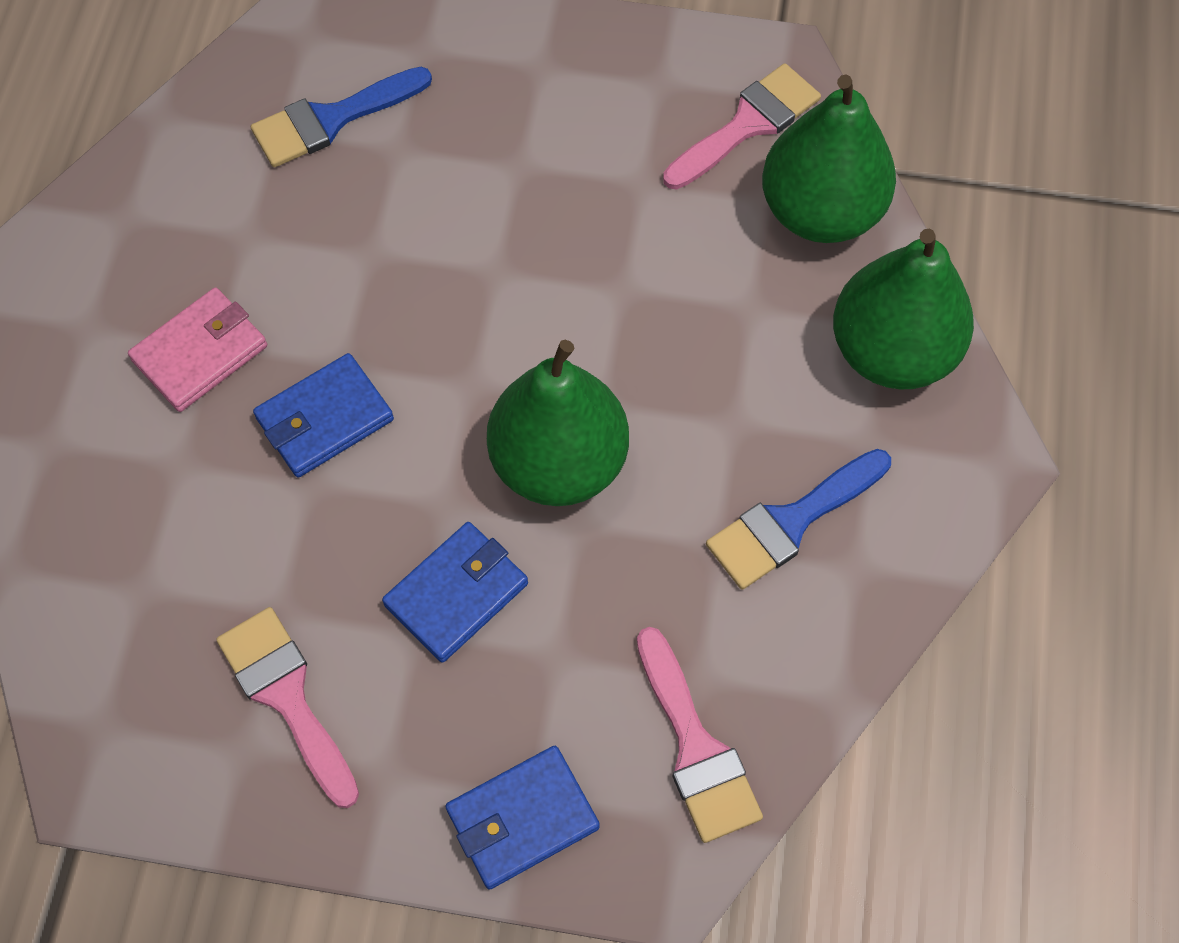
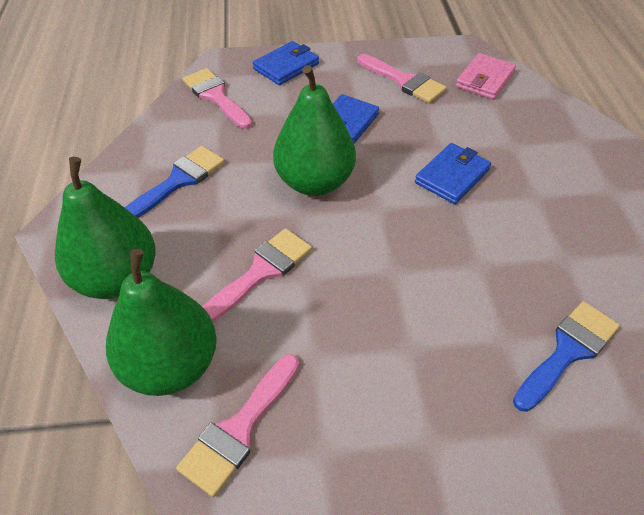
camera: 165 degrees right, 15 degrees down
pink wallet [128,287,267,412] -> pink wallet moved to [456,53,516,100]
none -> pink brush [203,228,312,322]

